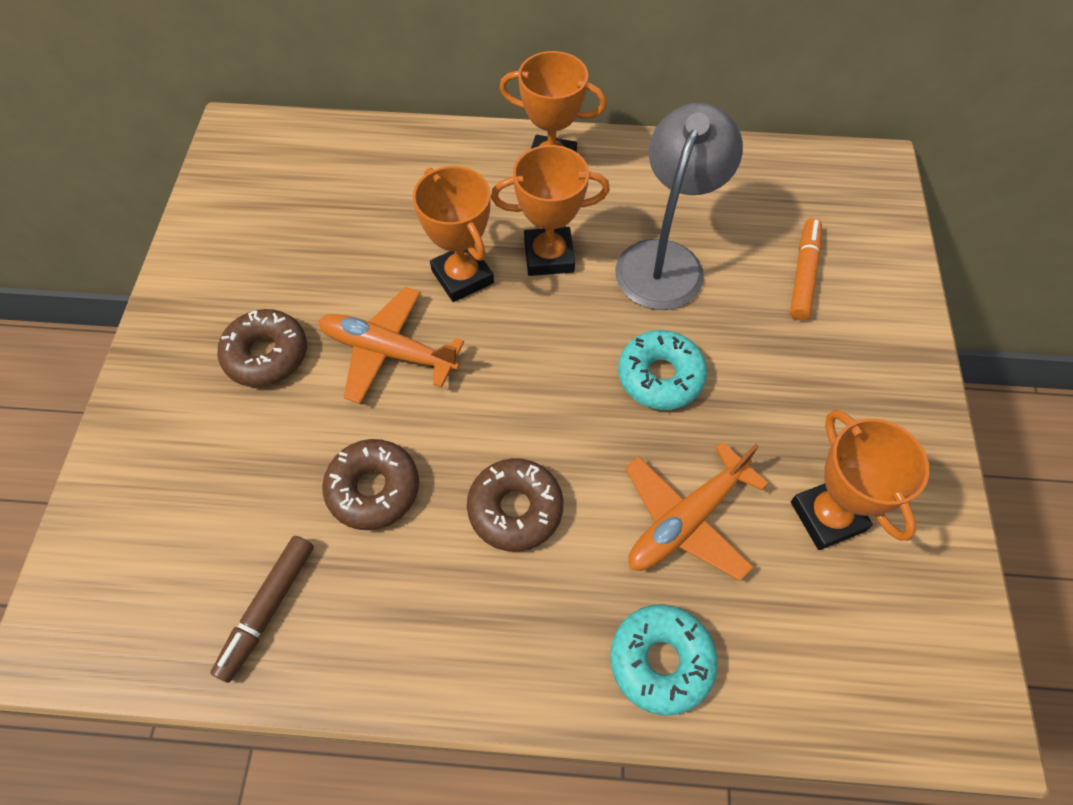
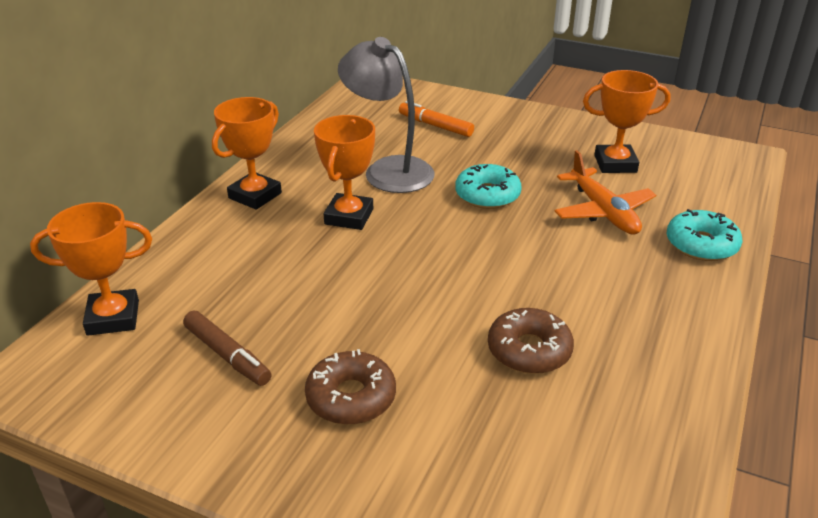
camera: 70 degrees left, 25 degrees down
brown marker [211,536,314,683] -> brown marker moved to [183,311,271,386]
orange plane [318,287,464,404] -> none
orange trophy [413,166,494,302] -> orange trophy moved to [30,202,152,336]
brown donut [467,458,563,552] -> none

